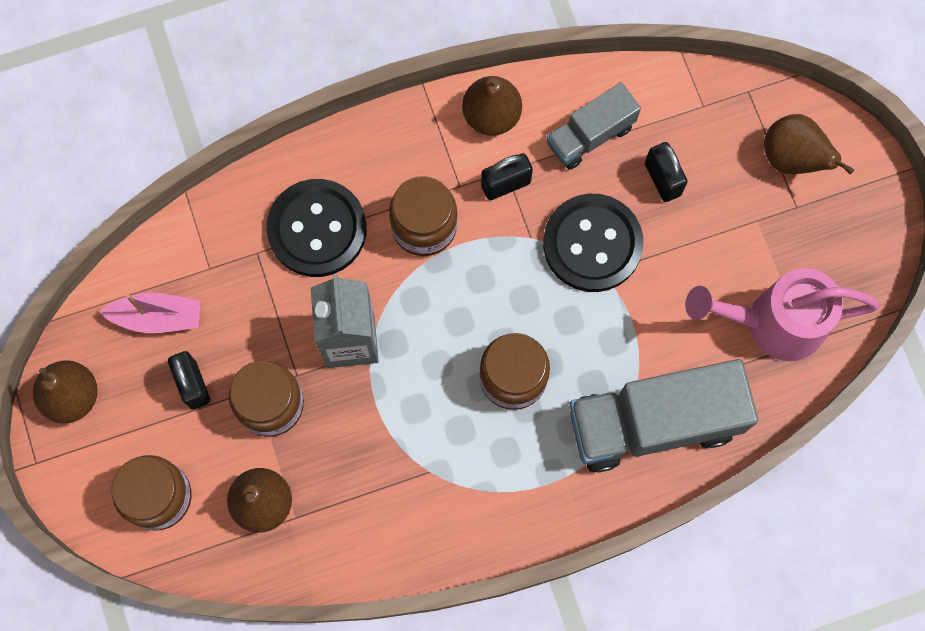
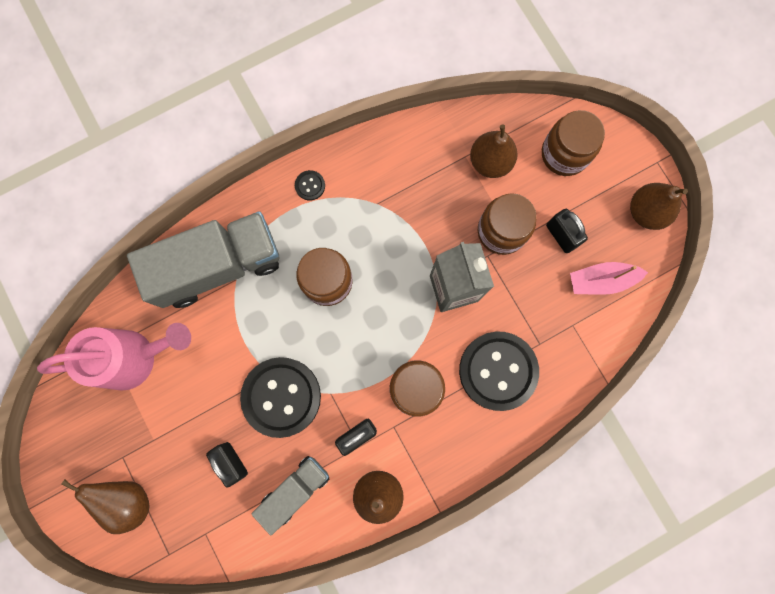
camera: 170 degrees right, 5 degrees up
none -> black button [295,170,325,200]

